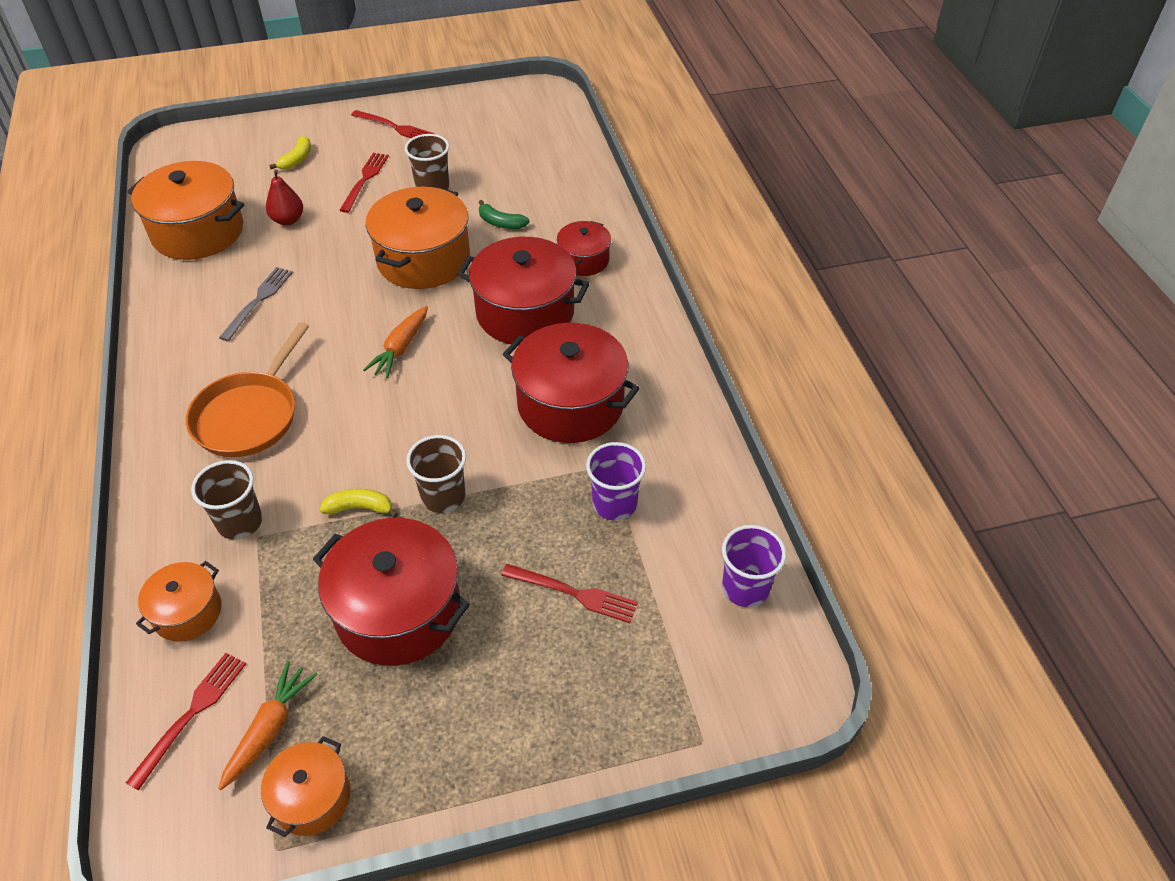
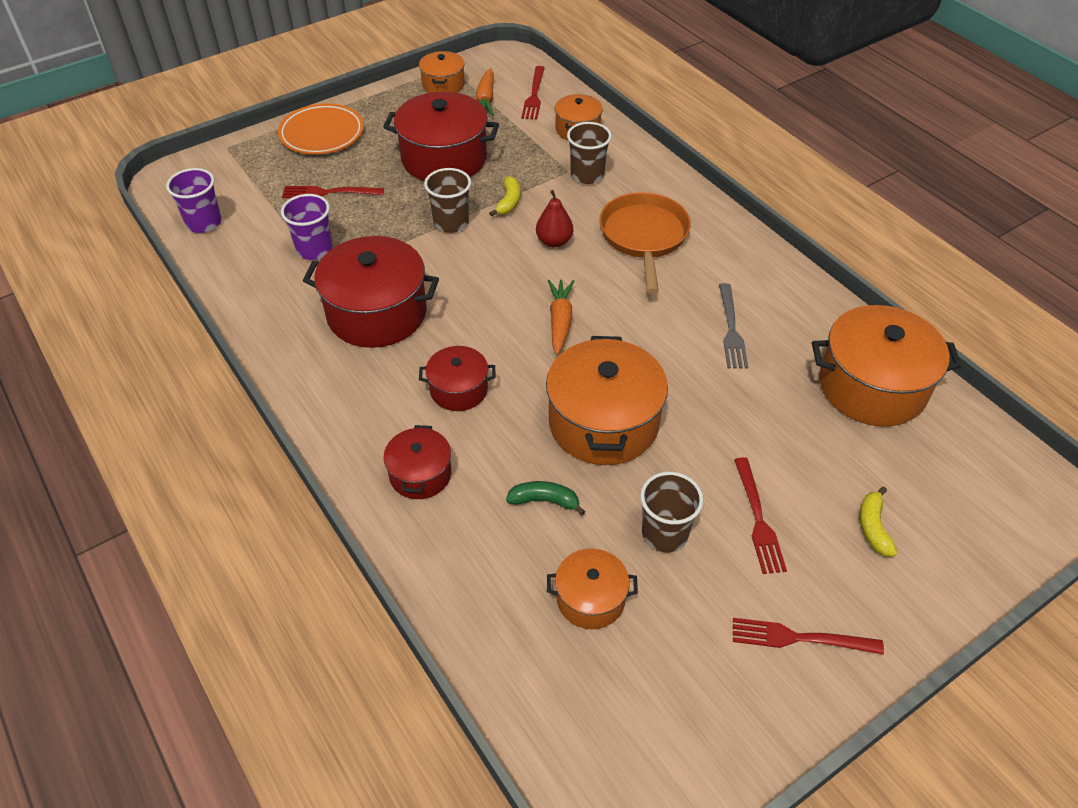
camera: 160 degrees right, 0 degrees up
red pear [266,169,303,225] -> red pear moved to [536,190,573,247]
yellow banana [320,489,398,518] -> yellow banana turned 60 degrees counterclockwise [489,176,520,216]
red pot [457,237,589,344] -> red pot [419,346,495,411], size x0.54
none -> orange plate [278,103,364,155]
none -> orange pot [547,548,638,629]

